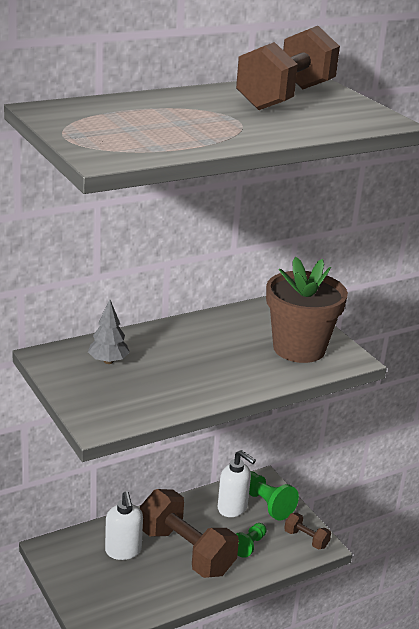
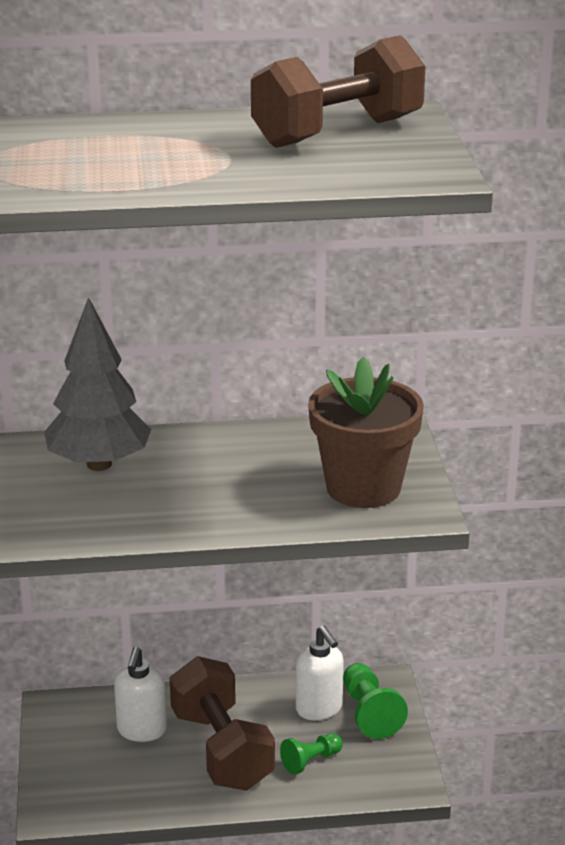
camera: 25 degrees right, 0 degrees up
grey tree [88,300,130,364] -> grey tree [44,297,151,471], size x1.94
brown dumbbell [284,513,331,550] -> none

